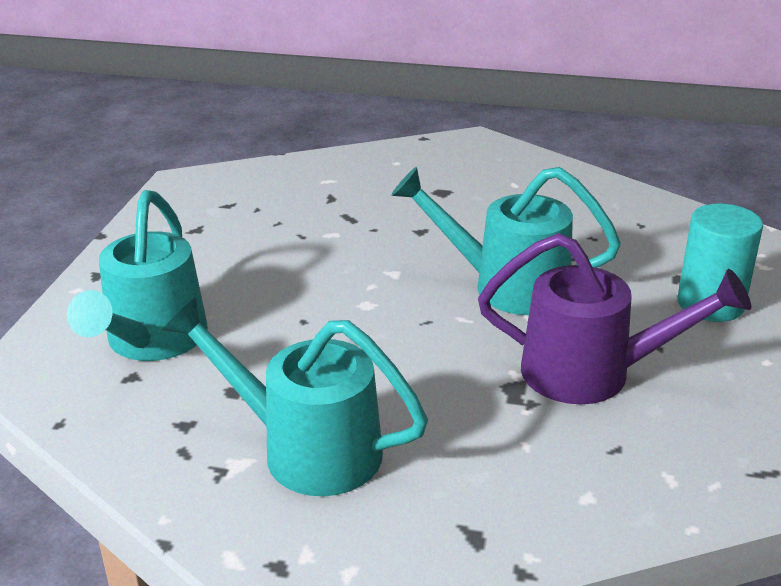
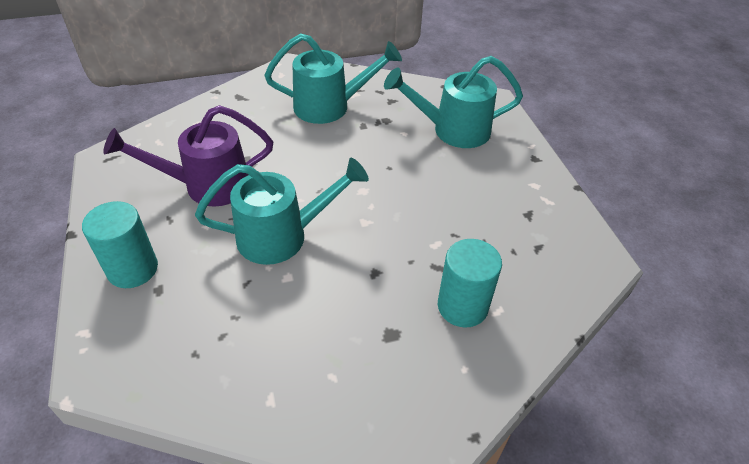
camera: 150 degrees right, 15 degrees up
turquoise watering can [67,190,208,361] -> turquoise watering can turned 75 degrees counterclockwise [384,56,523,148]
none -> turquoise cylinder [438,239,502,327]

